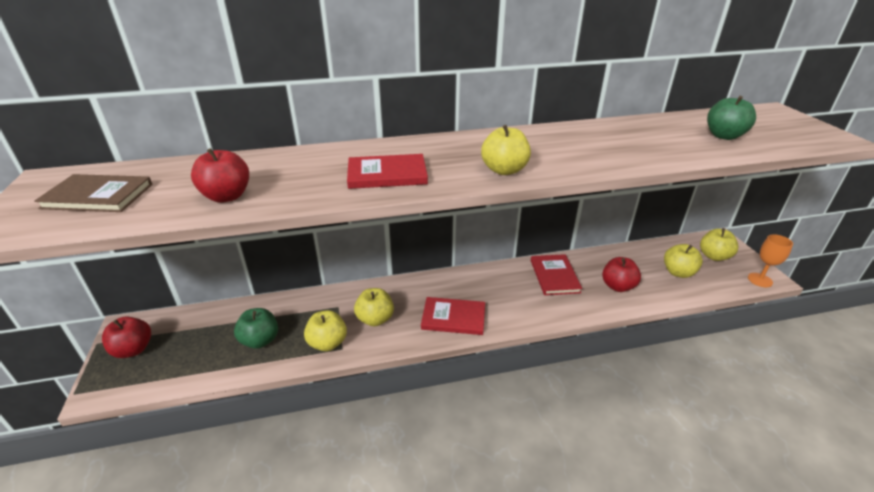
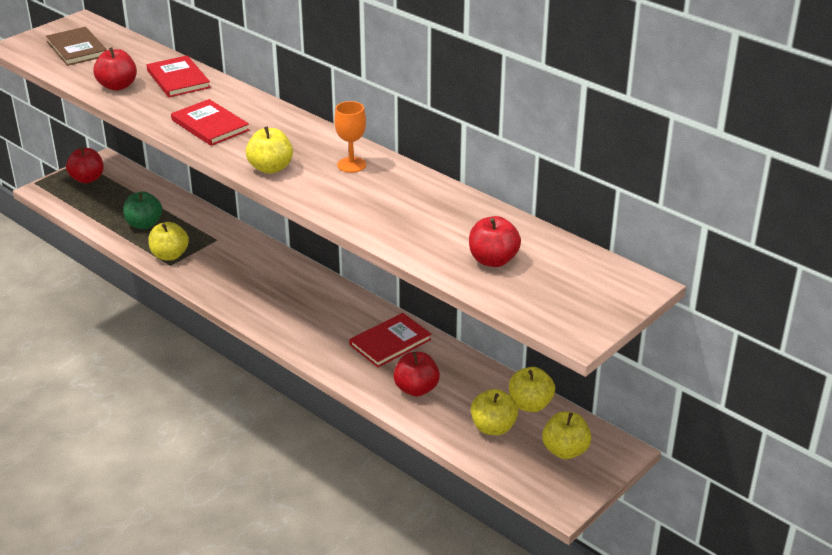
camera: 55 degrees right, 0 degrees up
yellow apple [354,288,394,326] -> yellow apple moved to [509,367,555,412]
red book [421,297,485,335] -> red book moved to [147,55,211,97]
green apple [707,96,756,140] -> red apple [469,216,521,267]
orange goblet [748,234,793,287] -> orange goblet moved to [334,101,366,173]

